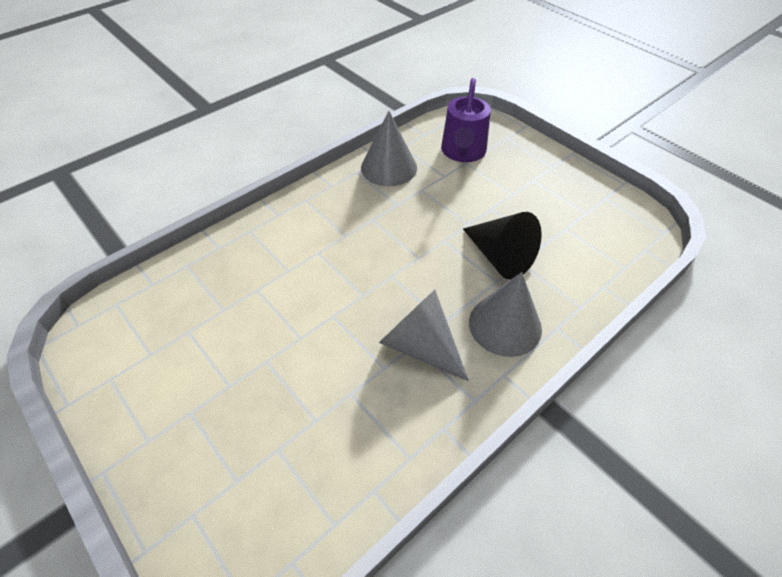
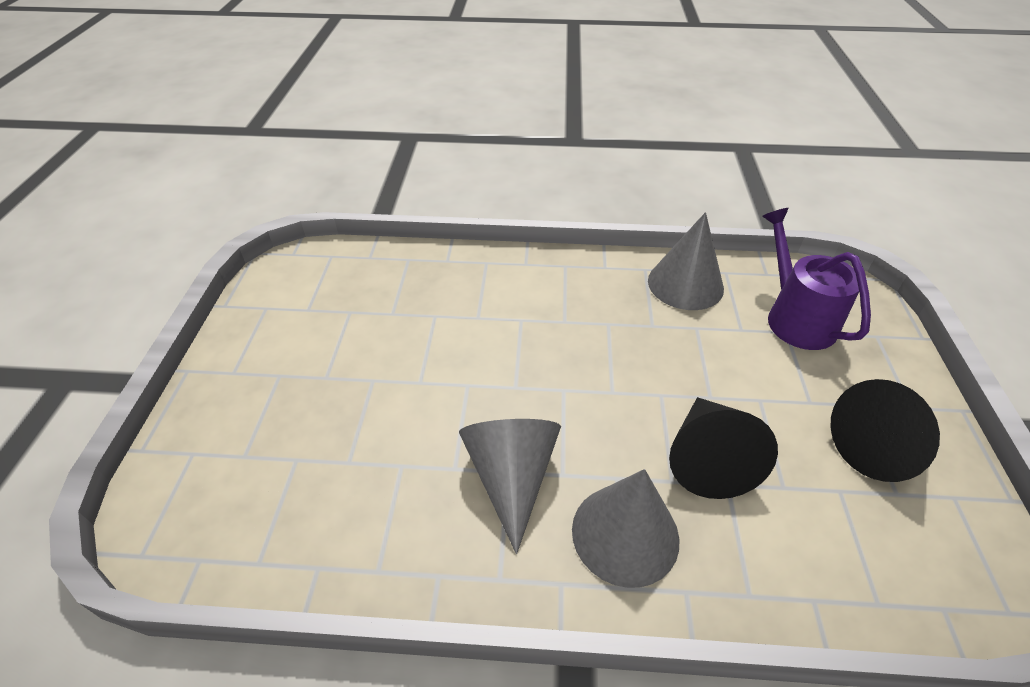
camera: 45 degrees right, 5 degrees down
purple watering can [441,78,491,162] -> purple watering can turned 105 degrees clockwise [762,208,871,350]
none -> black cone [830,379,940,482]

